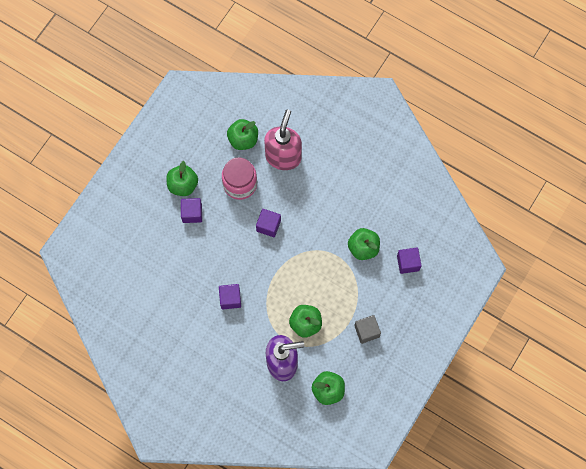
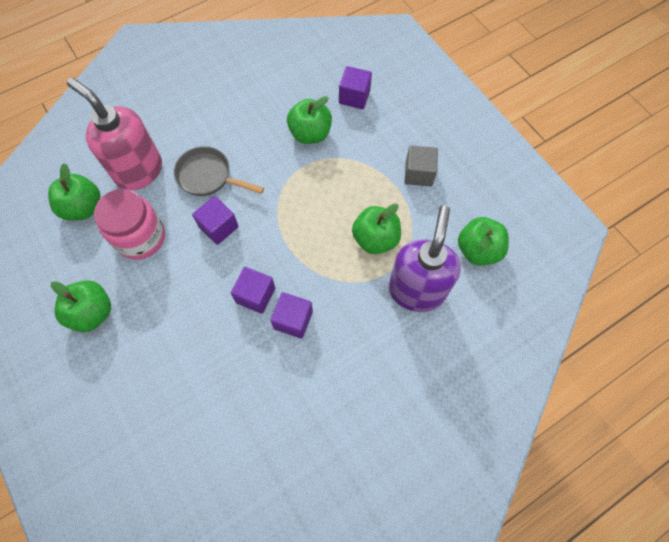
camera: 65 degrees left, 5 degrees down
purple cube [181,198,202,223] -> purple cube moved to [231,267,275,314]
none -> grey pan [174,146,264,196]

